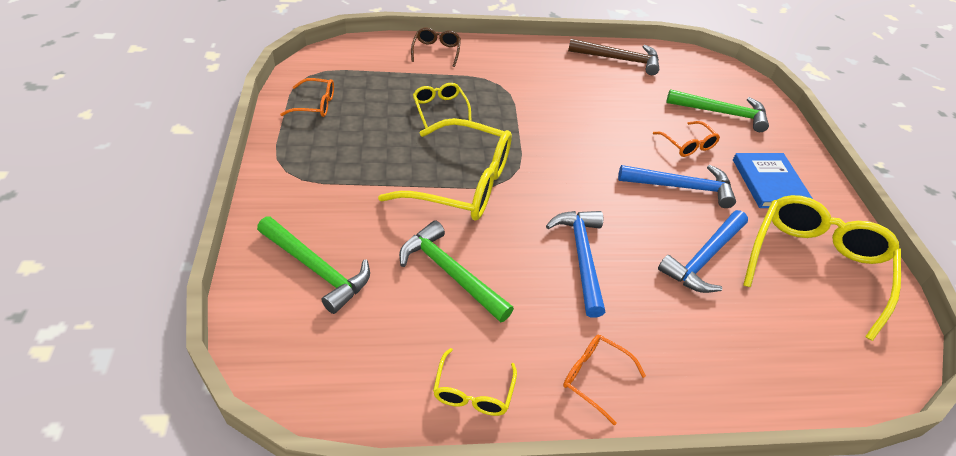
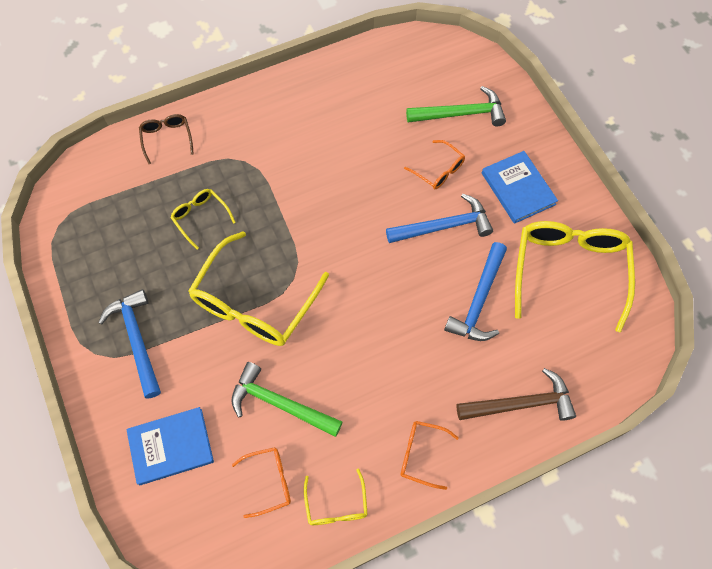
camera: 15 degrees left, 20 degrees up
green hammer [257,216,370,314] -> blue book [126,407,214,485]
orange glasses [280,78,334,117] -> orange glasses moved to [232,447,291,518]
yellow glasses [378,118,512,220] -> yellow glasses turned 120 degrees clockwise [188,231,329,346]
blue hammer [546,211,605,318] -> blue hammer moved to [98,289,161,399]
brown hammer [568,38,659,75] -> brown hammer moved to [456,368,576,421]

